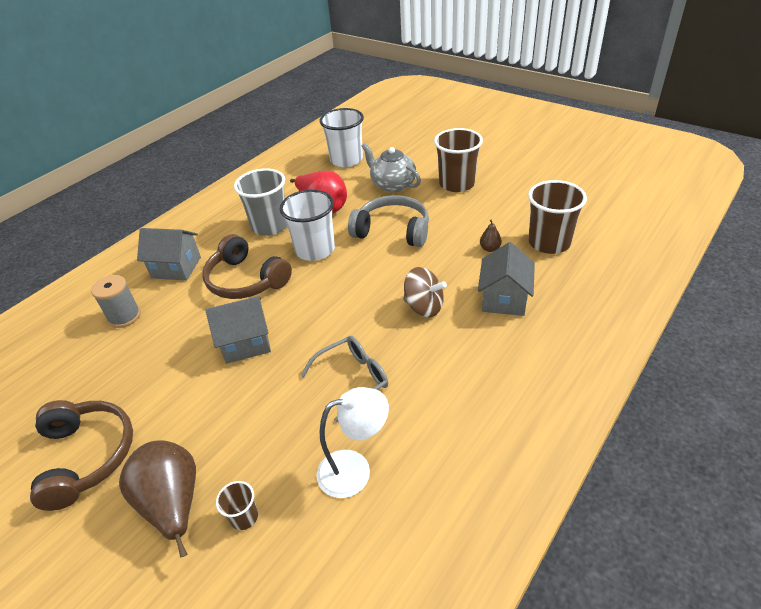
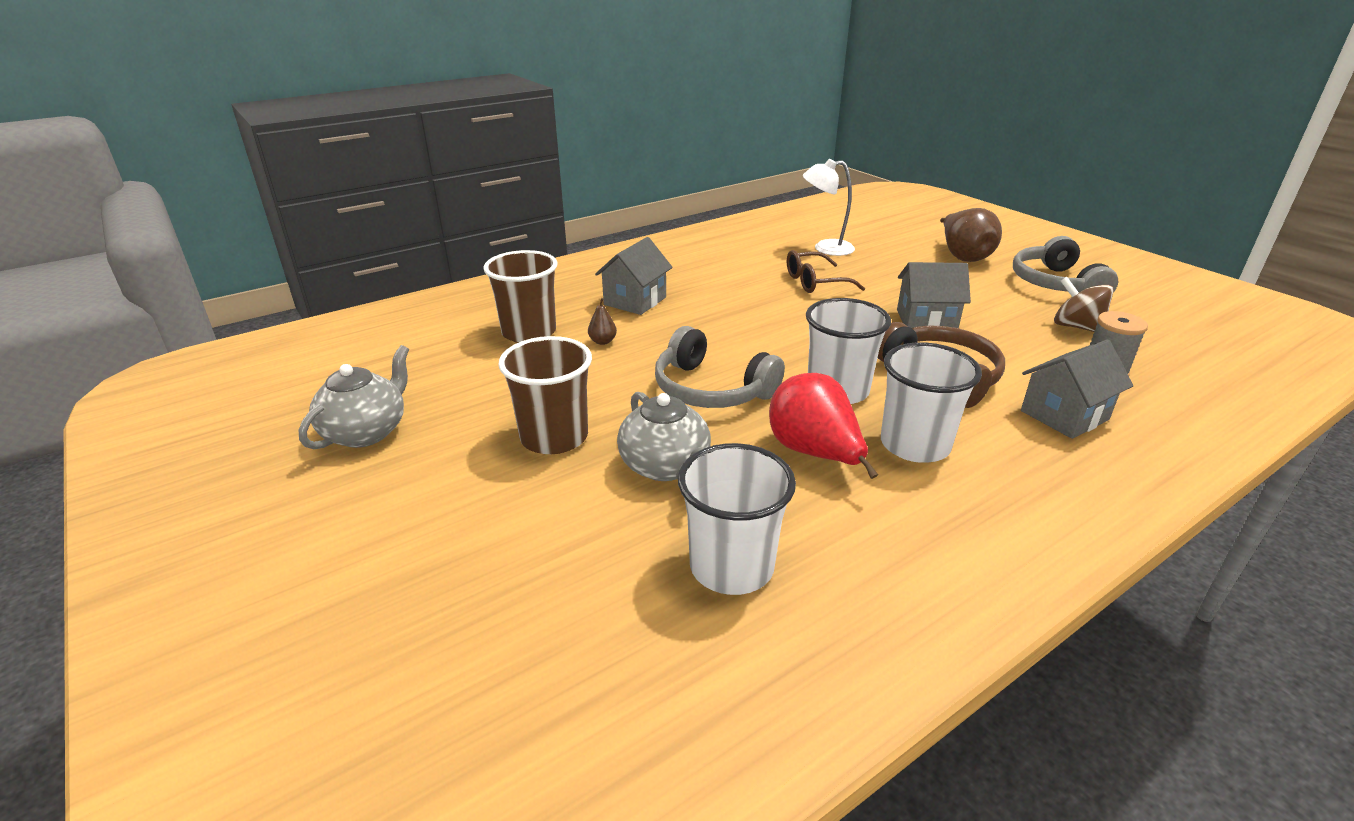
camera: 165 degrees left, 10 degrees down
brown headphones [30,400,133,511] -> grey headphones [1013,236,1118,293]
grey house [137,228,201,280] -> grey house turned 60 degrees counterclockwise [1021,339,1133,439]
brown cup [216,481,258,530] -> none
grey cup [234,168,287,236] -> white cup [881,342,982,463]
grey glasses [301,336,388,422] -> brown glasses [787,250,865,293]
brown spinning top [403,267,447,317] -> brown spinning top moved to [1054,277,1114,332]
none -> grey teapot [299,345,409,449]

